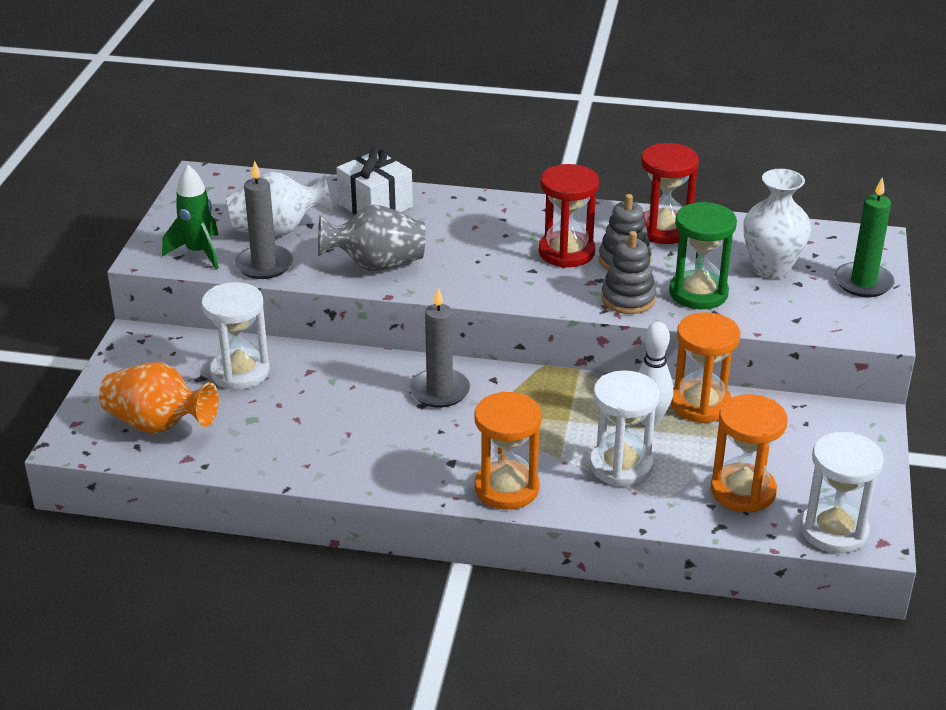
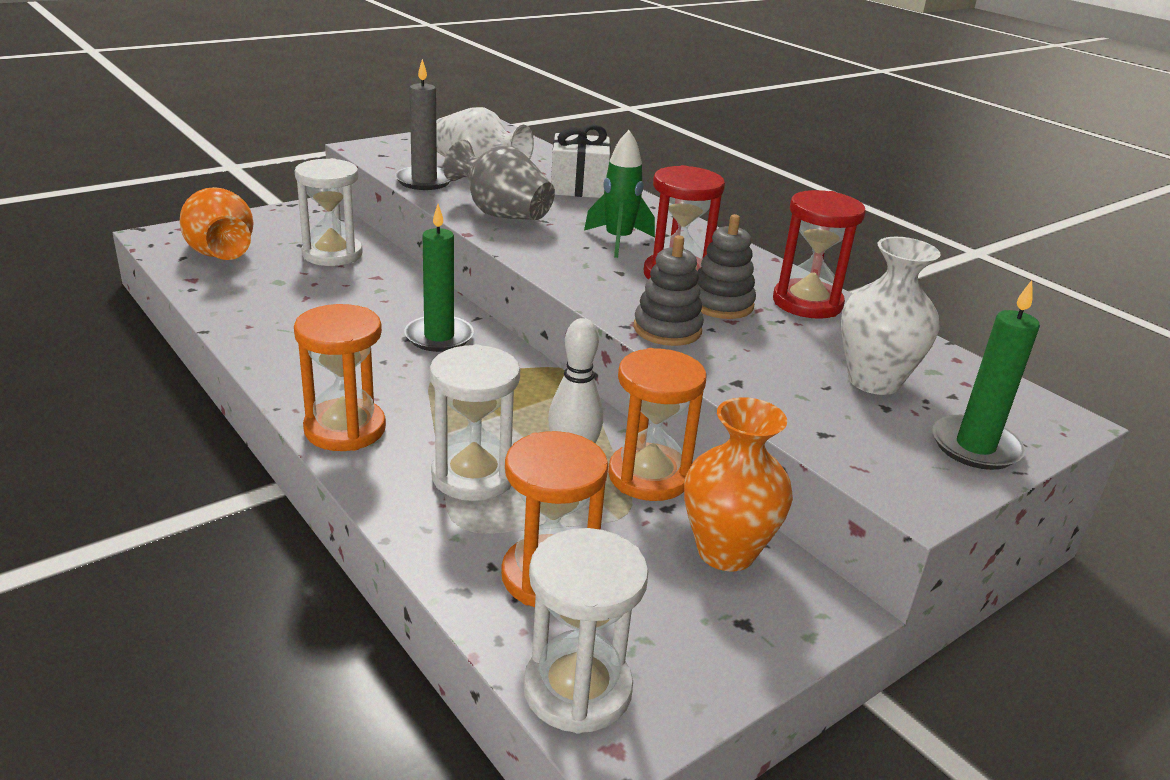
camera: 40 degrees right, 5 degrees down
green rocket [162,165,219,269] -> green rocket moved to [584,130,655,258]
grey candle [409,288,470,408] -> green candle [404,204,474,352]
green hourglass [669,202,737,309] -> none
none -> orange vase [684,397,793,571]

